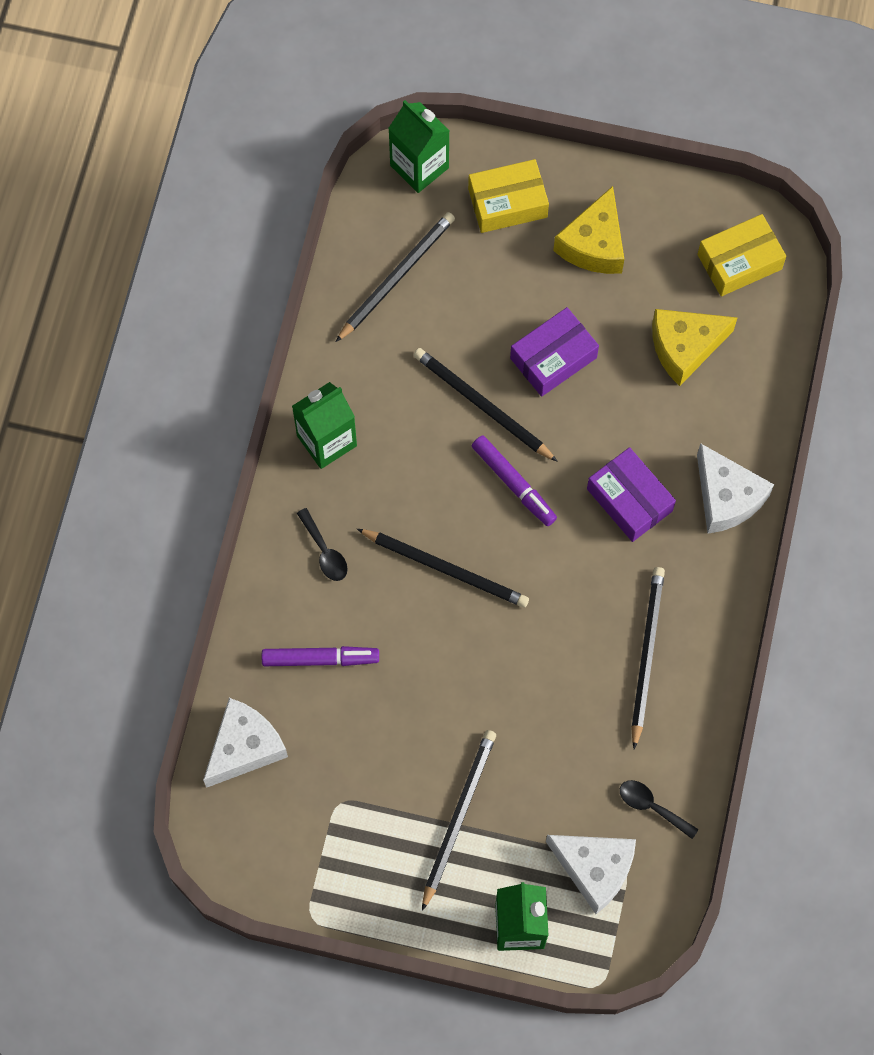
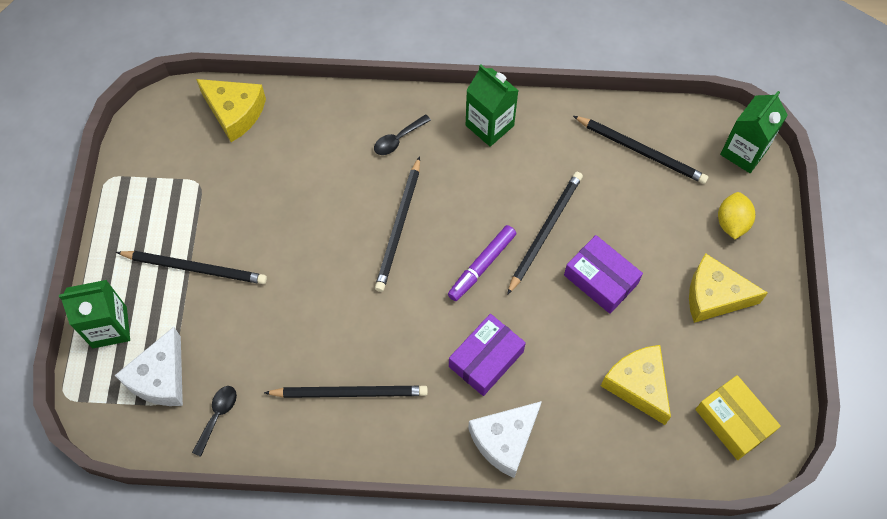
camera: 80 degrees right, 5 degrees down
white cheese [203,698,288,788] -> yellow cheese [196,79,266,142]
purple marker [262,646,379,666] -> none
yellow box [468,159,549,233] -> yellow lemon [718,192,755,239]

